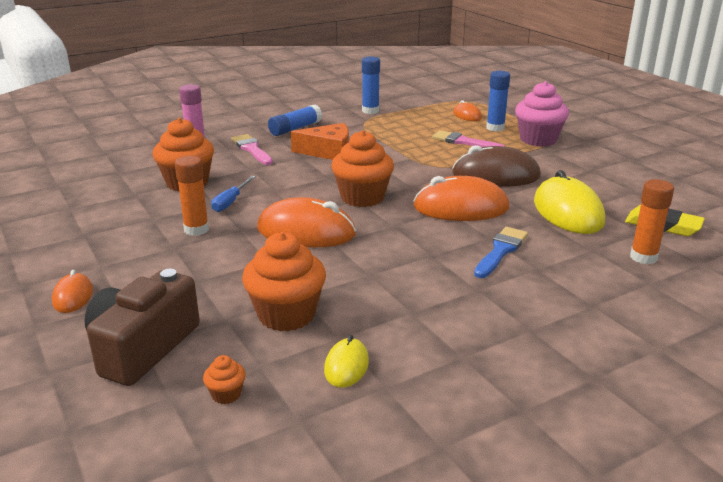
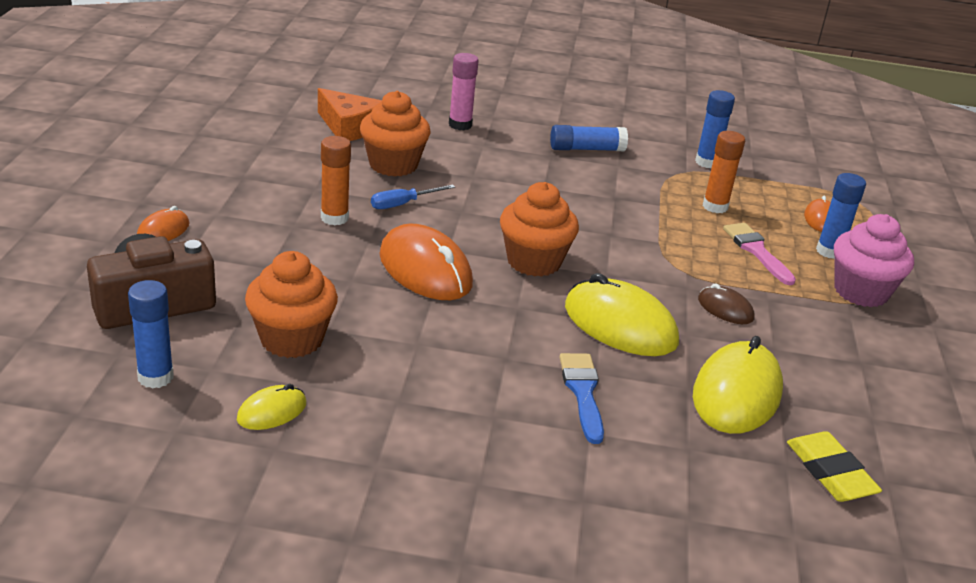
camera: 35 degrees right, 5 degrees up
orange cupcake [203,355,246,404] -> blue glue stick [128,280,174,389]
pink brush [231,134,273,165] -> none
orange cheese [291,123,349,160] -> orange cheese moved to [318,88,382,141]
orange mouse [413,176,509,221] -> yellow mouse [565,273,679,356]
brown mouse [452,145,541,187] -> brown mouse [698,283,755,324], size x0.51
blue brush [474,227,528,278] -> blue brush turned 75 degrees counterclockwise [559,353,604,444]
orange glue stick [630,179,674,264] -> orange glue stick moved to [703,131,745,213]

